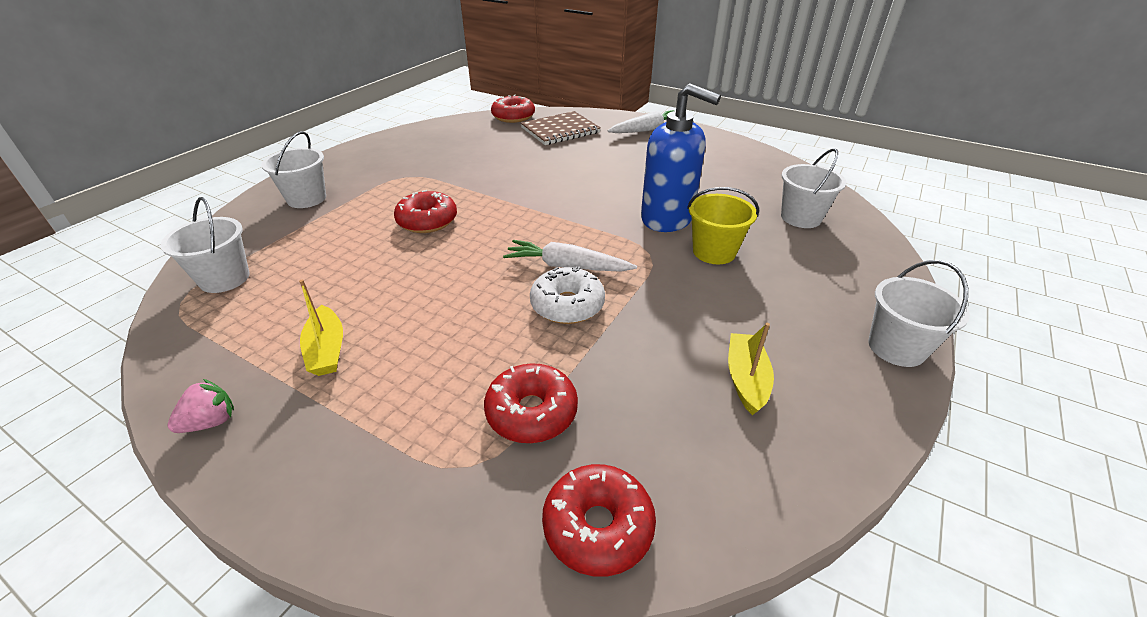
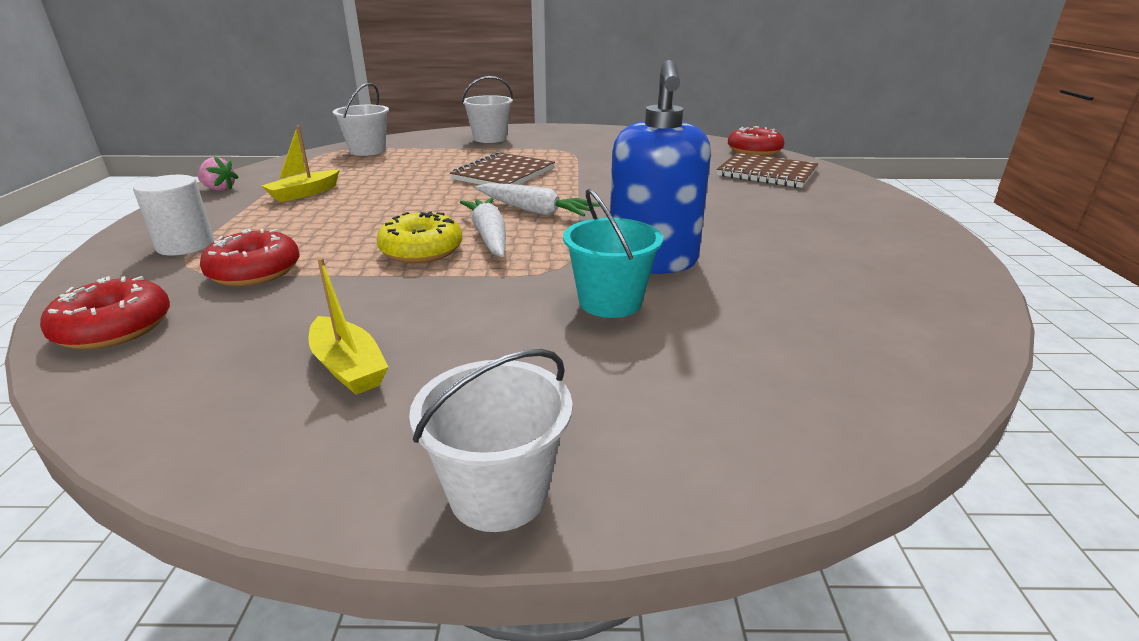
camera: 60 degrees right, 10 degrees down
red donut [394,190,457,233] -> brown notebook [450,152,555,185]
white donut [530,266,605,324] -> yellow donut [377,211,462,263]
white carrot [607,110,674,133] -> white carrot moved to [475,183,599,217]
yellow bucket [687,187,759,264] -> turquoise bucket [563,188,663,318]
yellow boat [728,323,774,415] -> yellow boat turned 75 degrees clockwise [308,258,388,395]
white bucket [781,148,846,228] -> none
none -> white cylinder [133,175,214,256]

